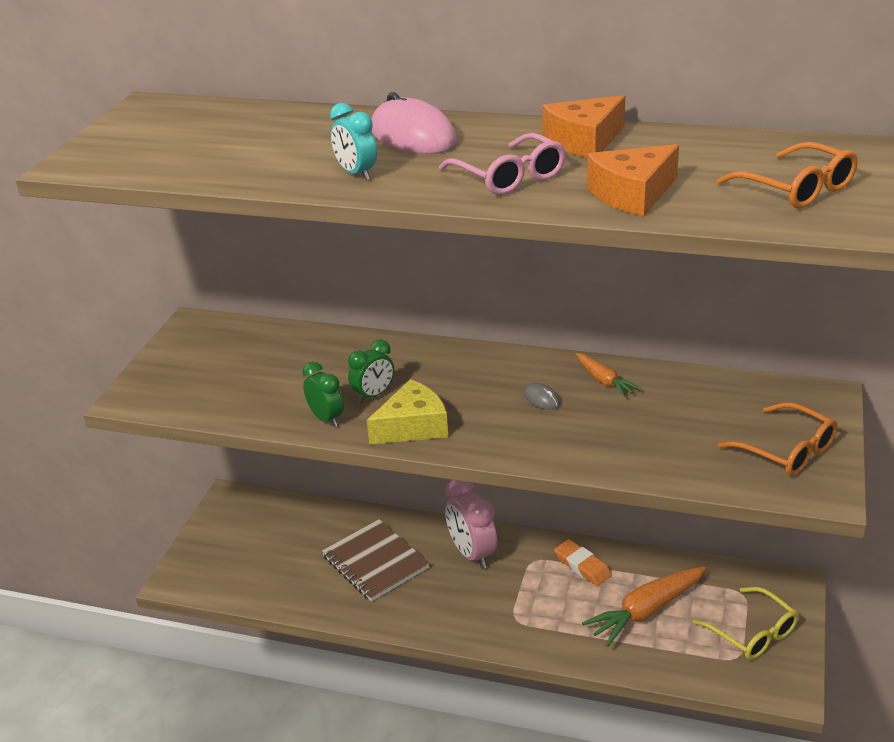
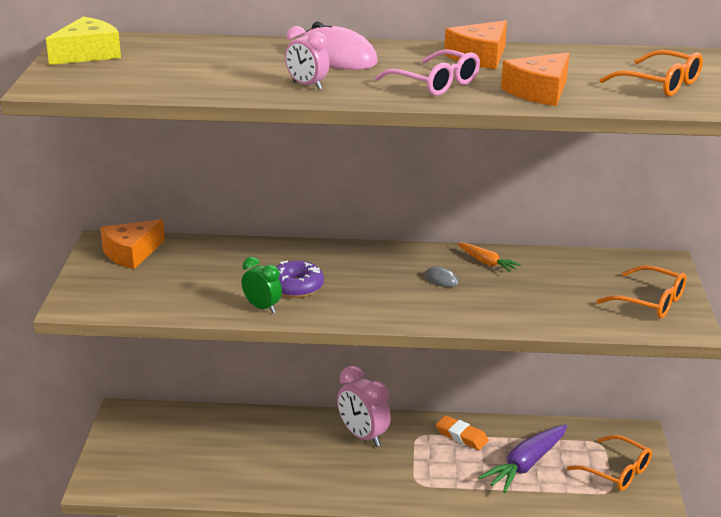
camera: 15 degrees left, 5 degrees down
brown notebook [322,519,430,602] -> none
turquoise clock [330,103,377,181] -> pink clock [285,26,329,90]
green clock [348,339,394,403] -> purple donut [276,260,324,298]
yellow cheese [367,379,448,445] -> yellow cheese moved to [46,17,121,65]
orange carrot [582,567,706,647] -> purple carrot [478,424,567,493]
yellow glasses [693,587,799,660] -> orange glasses [567,435,652,491]
none -> orange cheese [100,219,165,269]

